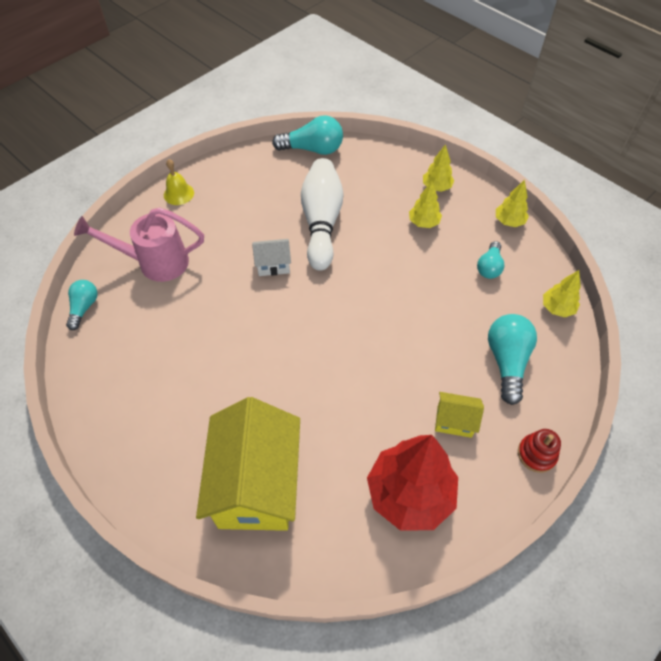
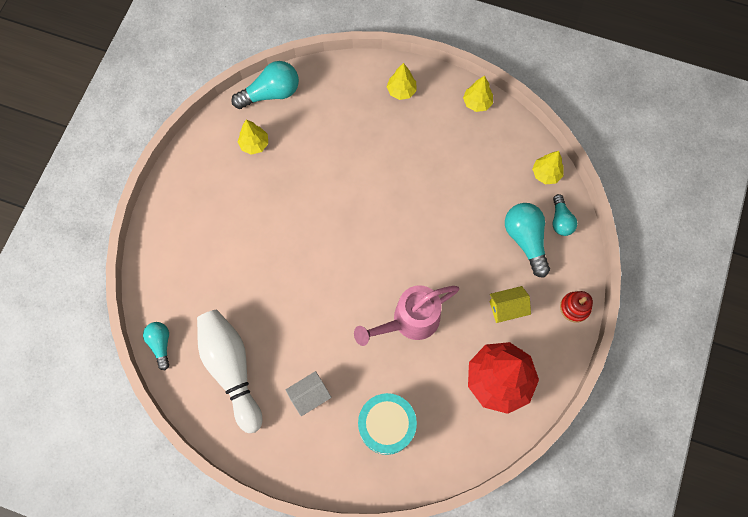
camera: 25 degrees left, 15 degrees up
pink watering can [74,207,204,282] -> pink watering can moved to [354,285,459,346]
yellow bell [164,159,194,205] -> none
yellow house [196,397,300,531] -> turquoise drum [358,393,417,455]
white house [252,239,291,276] -> white house moved to [286,371,332,416]
white bowling pin [301,158,343,271] -> white bowling pin moved to [197,310,262,433]
yellow tree [409,181,442,228] -> yellow tree moved to [238,120,268,155]
turquoise light bulb [477,241,504,279] -> turquoise light bulb moved to [553,194,577,236]

